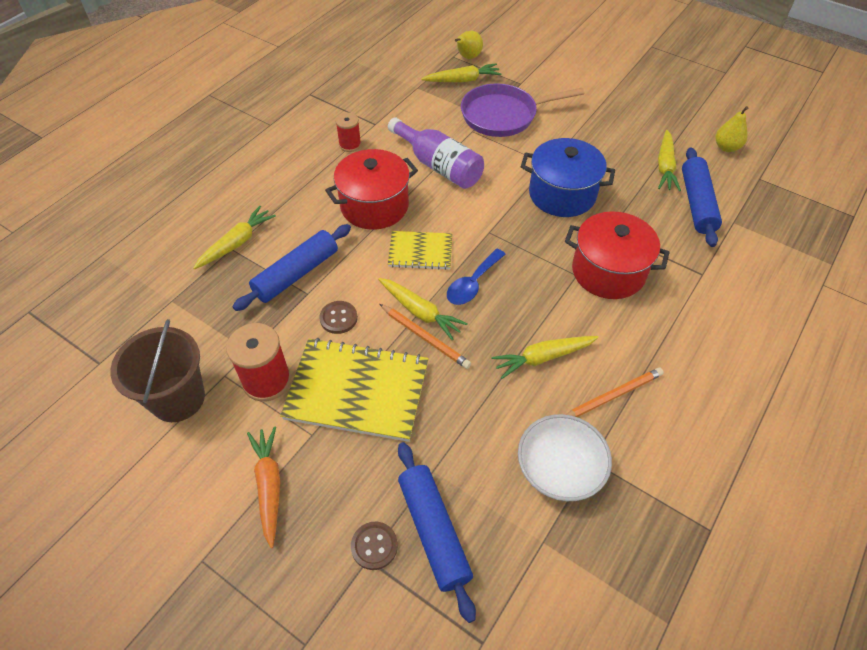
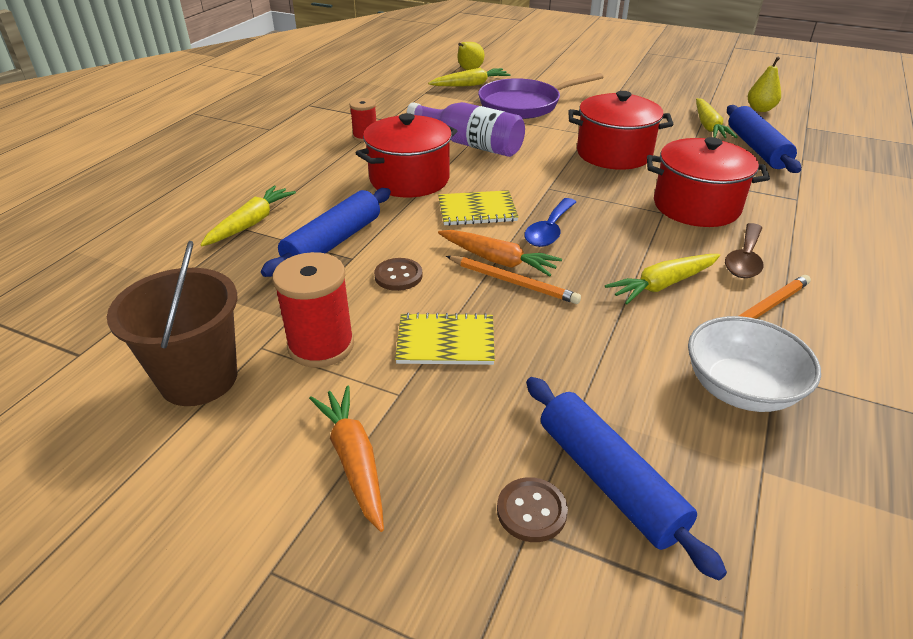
camera: 10 degrees left, 15 degrees down
yellow notebook [280,338,429,442] -> yellow notebook [395,312,495,365], size x0.56
yellow carrot [378,278,468,340] -> orange carrot [438,230,562,276]
blue pot [521,138,615,217] -> red pot [568,91,674,170]
none -> brown spoon [725,223,763,278]

